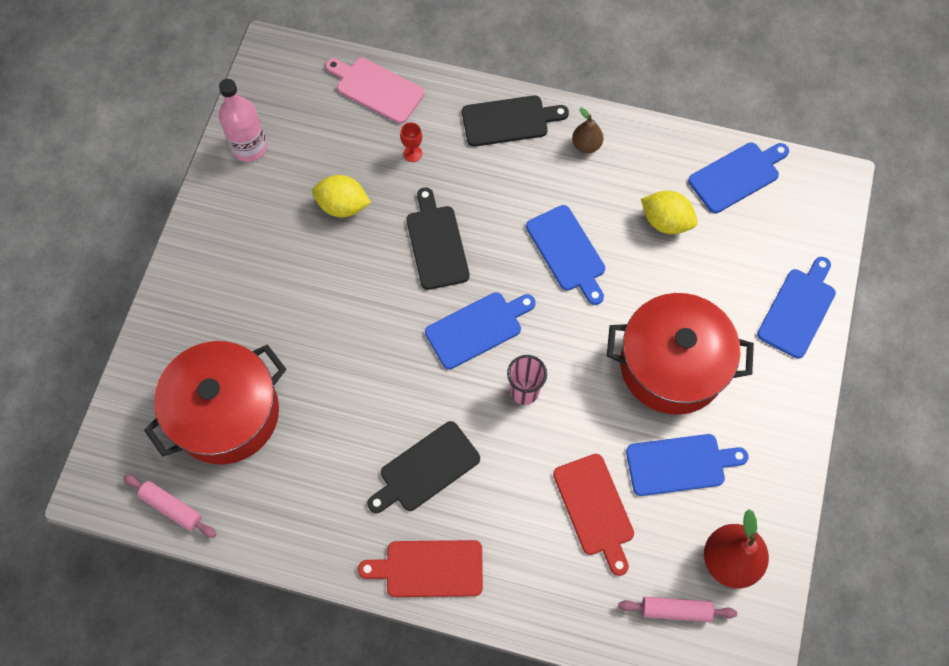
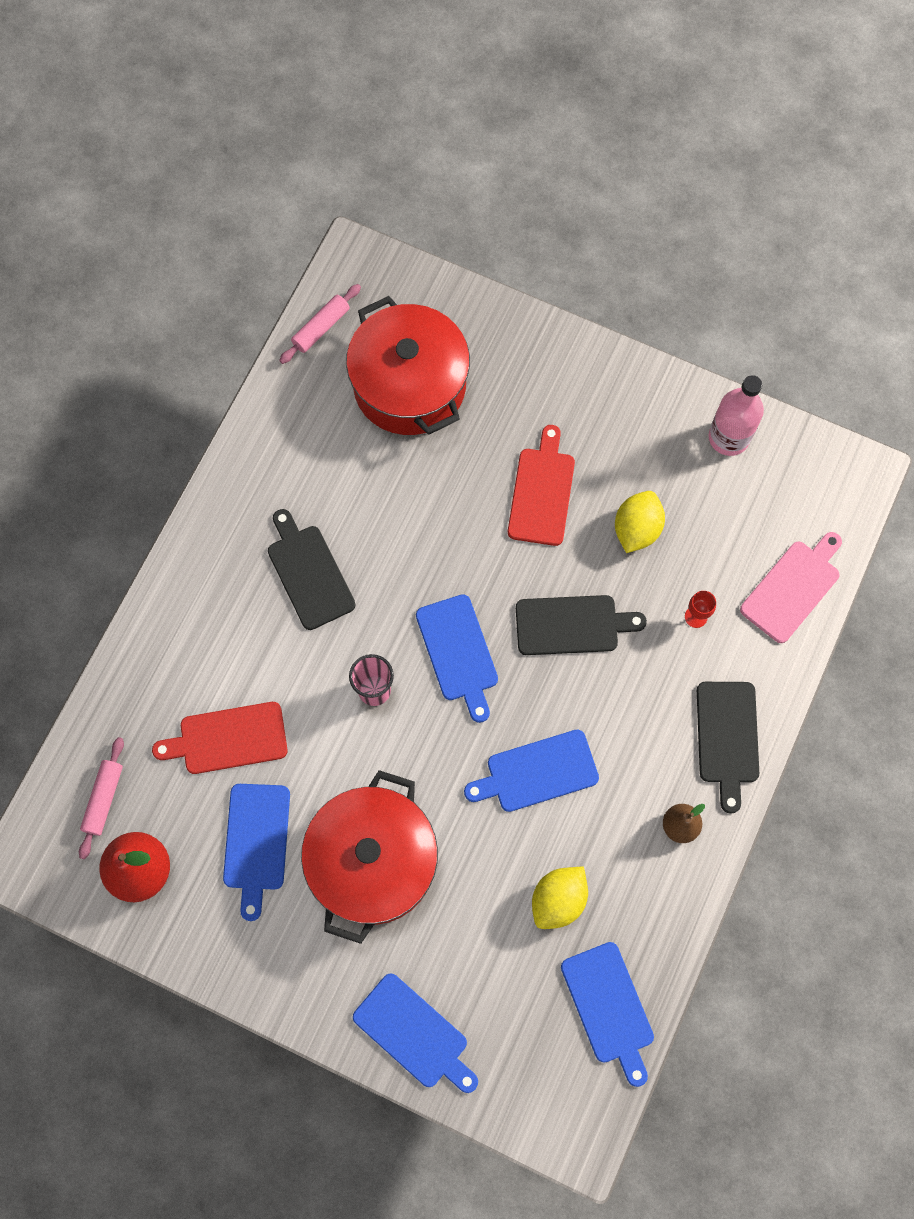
camera: 100 degrees right, 5 degrees up
red cutting board [358,540,483,597] -> red cutting board moved to [508,425,575,546]

